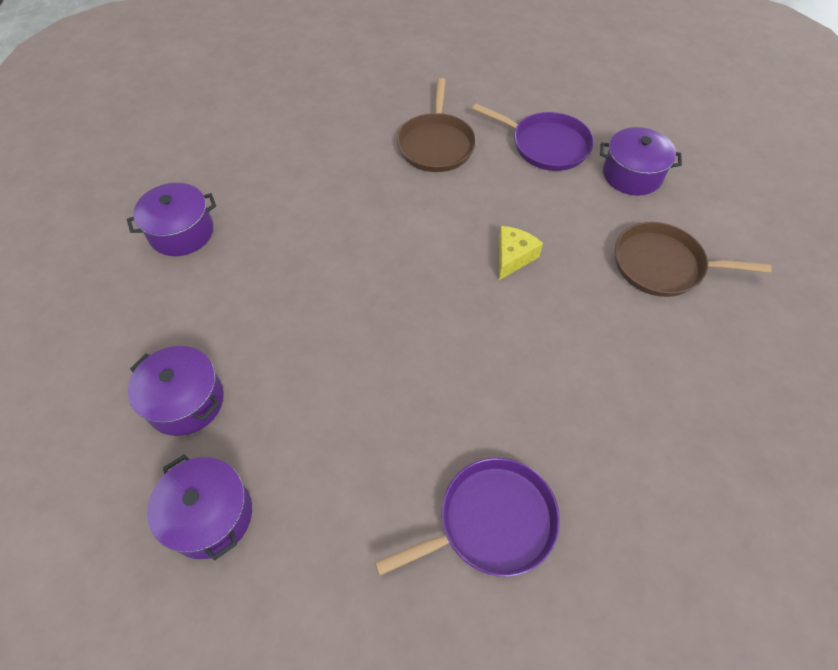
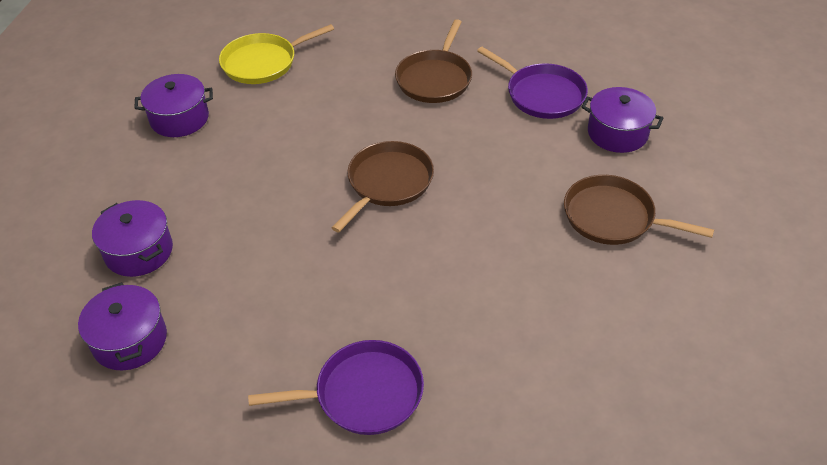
camera: 15 degrees right, 10 degrees down
yellow cheese [499,226,543,280] -> none
none -> yellow pan [219,24,334,84]
none -> brown pan [332,141,434,233]

